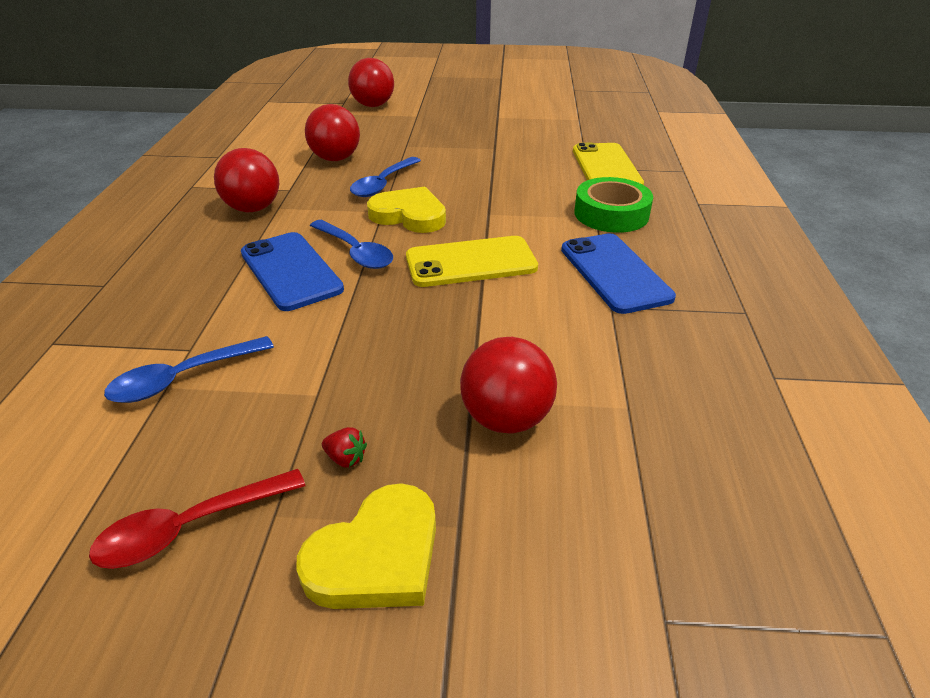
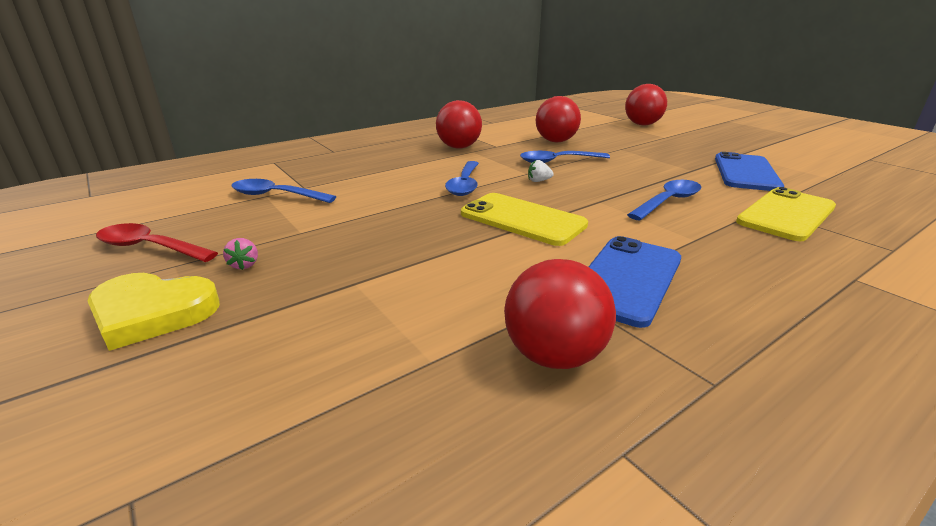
camera: 50 degrees right, 10 degrees down
blue phone [241,232,344,311] -> blue phone moved to [715,152,784,191]
red strawberry [322,427,367,467] -> pink strawberry [223,238,258,270]
yellow heart [367,187,446,233] -> white strawberry [528,160,554,182]
red ball [460,337,557,434] -> red ball moved to [504,259,616,369]
green tape [574,177,653,233] -> none
none -> blue spoon [627,180,701,220]

